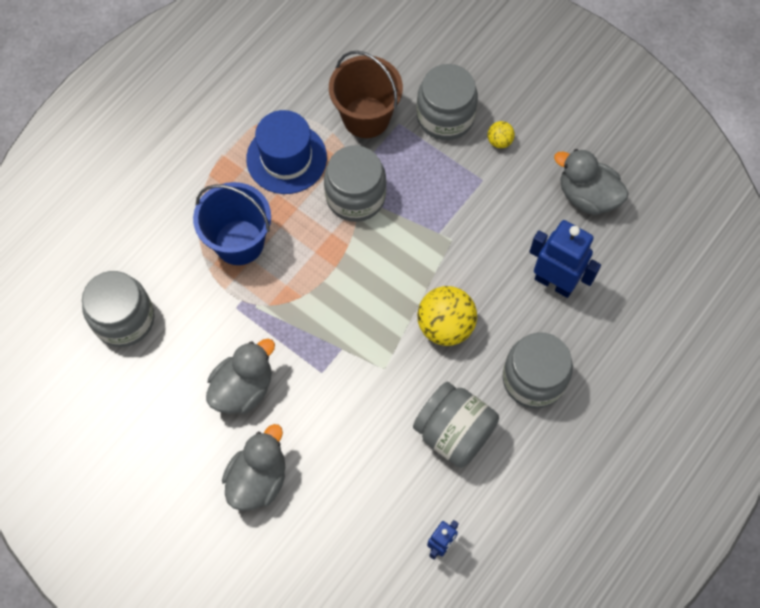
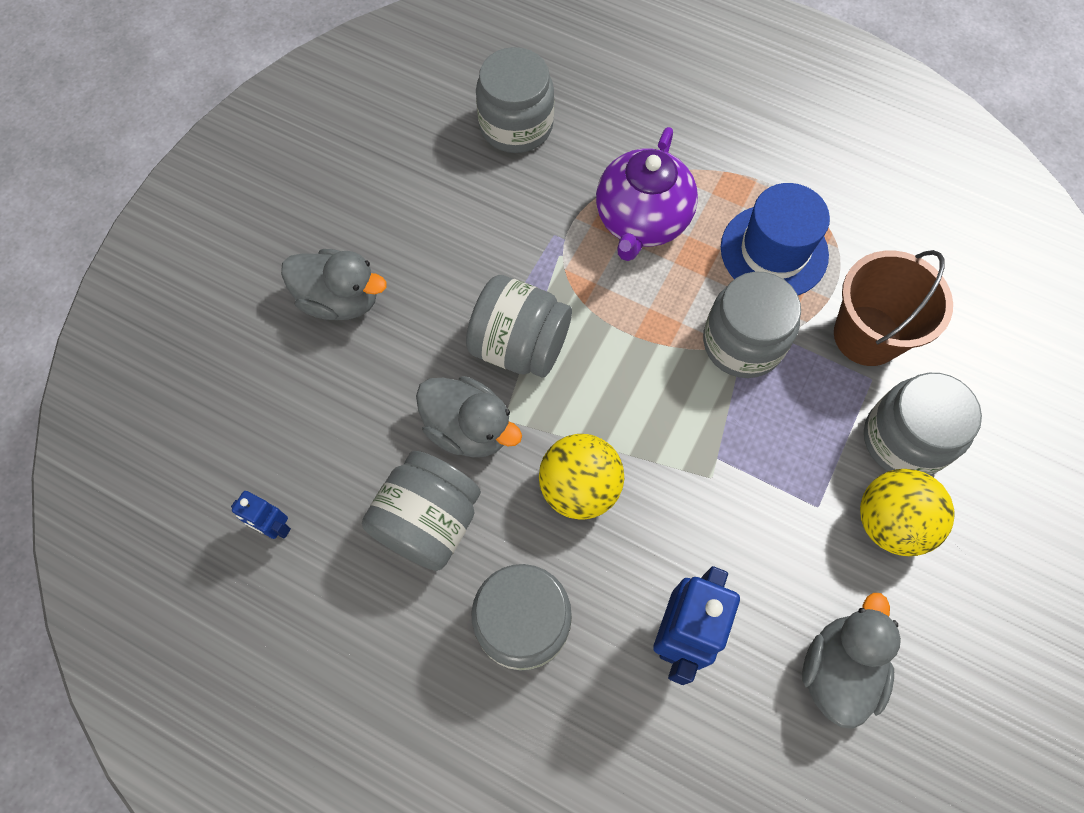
camera: 80 degrees right, 0 degrees up
blue bucket [193,182,271,265] -> purple teapot [596,127,698,261]
grey duck [206,339,275,414] -> grey duck moved to [416,376,522,457]
yellow ball [488,121,515,148] -> yellow ball [860,469,954,556], size x2.05
none -> grey jar [466,275,572,377]

